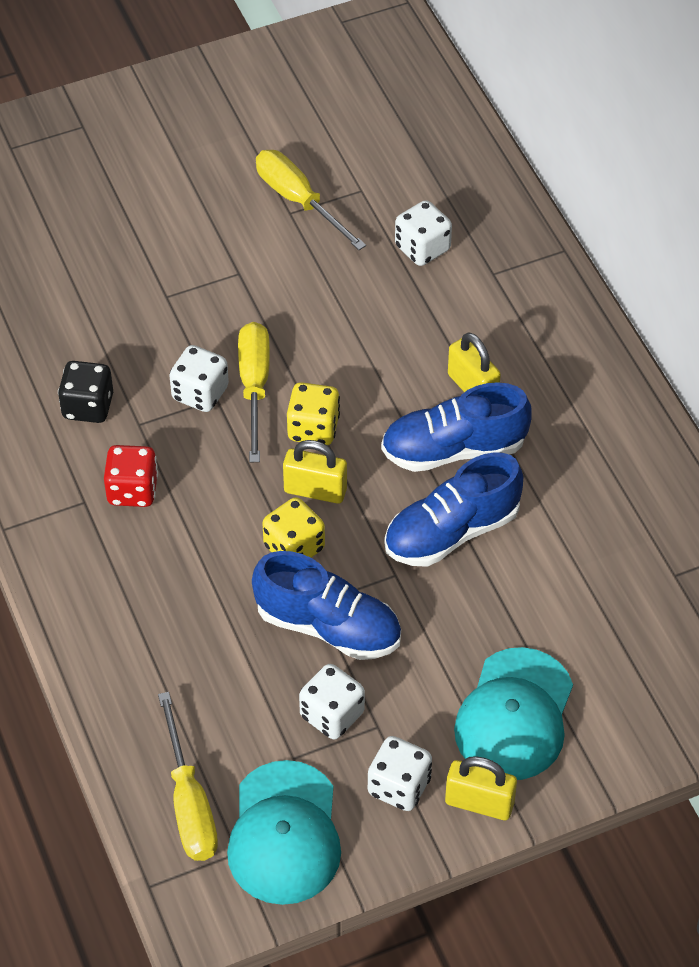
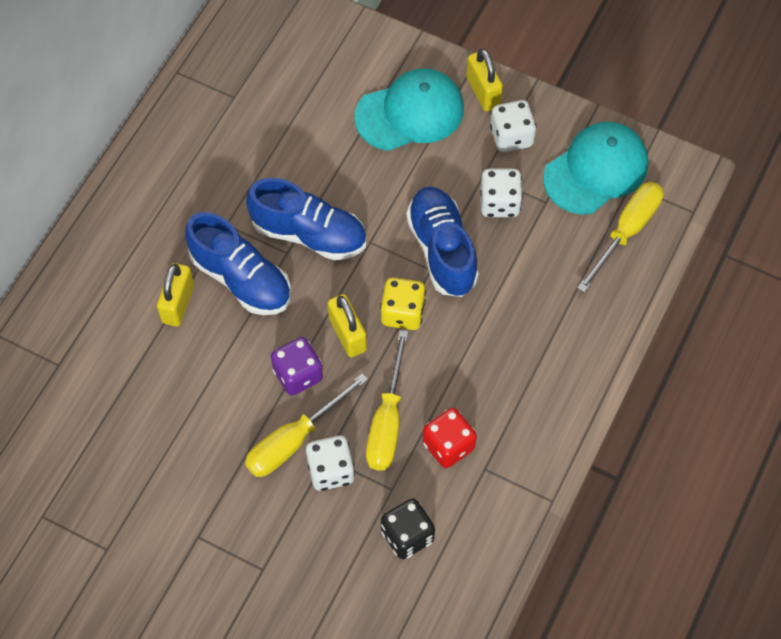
camera: 130 degrees left, 10 degrees up
yellow screwdriver [256,150,366,250] -> yellow screwdriver moved to [366,330,408,471]
yellow dice [287,382,340,445] -> purple dice [271,337,323,396]
white dice [395,200,452,266] -> none

